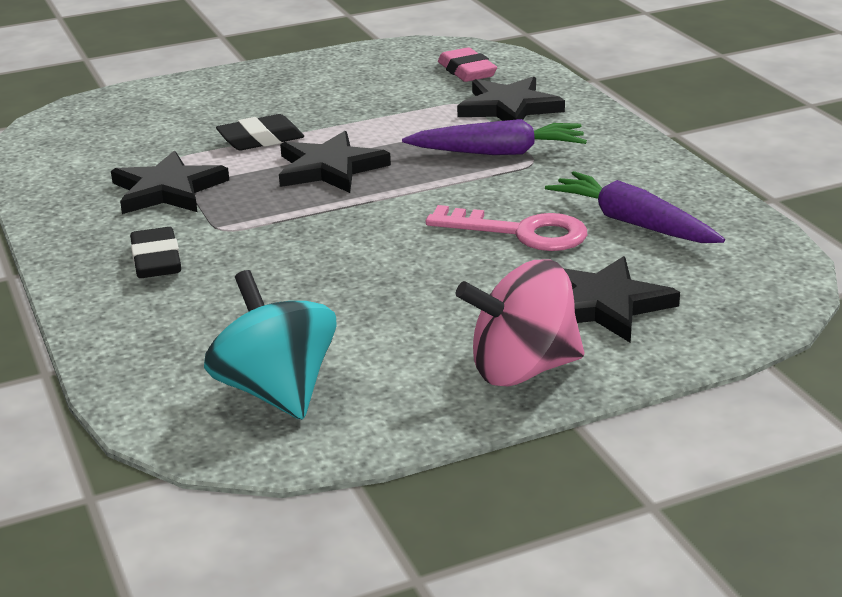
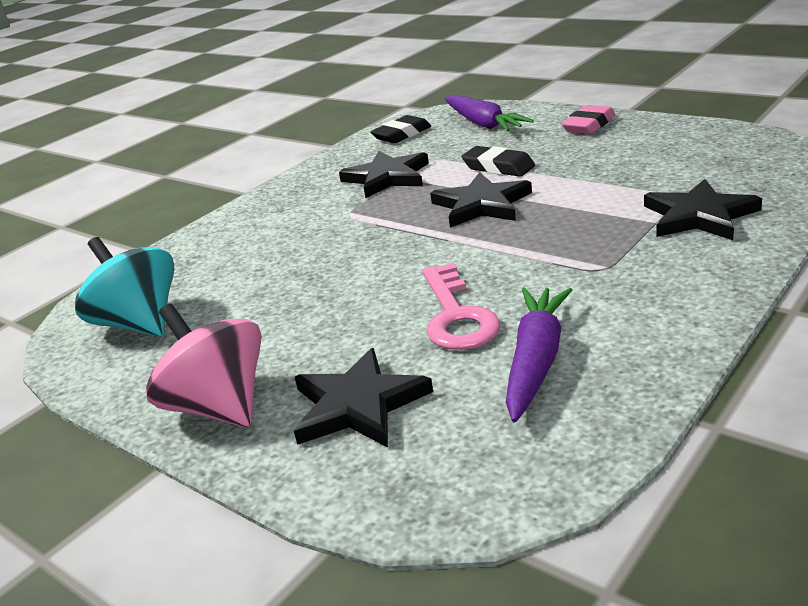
camera: 65 degrees right, 0 degrees up
black eraser [130,227,181,278] -> black eraser moved to [370,115,431,143]
turquoise spinning top [204,270,337,420] -> turquoise spinning top turned 75 degrees counterclockwise [75,237,174,337]
purple carrot [402,119,587,155] -> purple carrot moved to [444,95,534,132]
pink eraser [438,47,497,82] -> pink eraser moved to [562,105,615,134]

